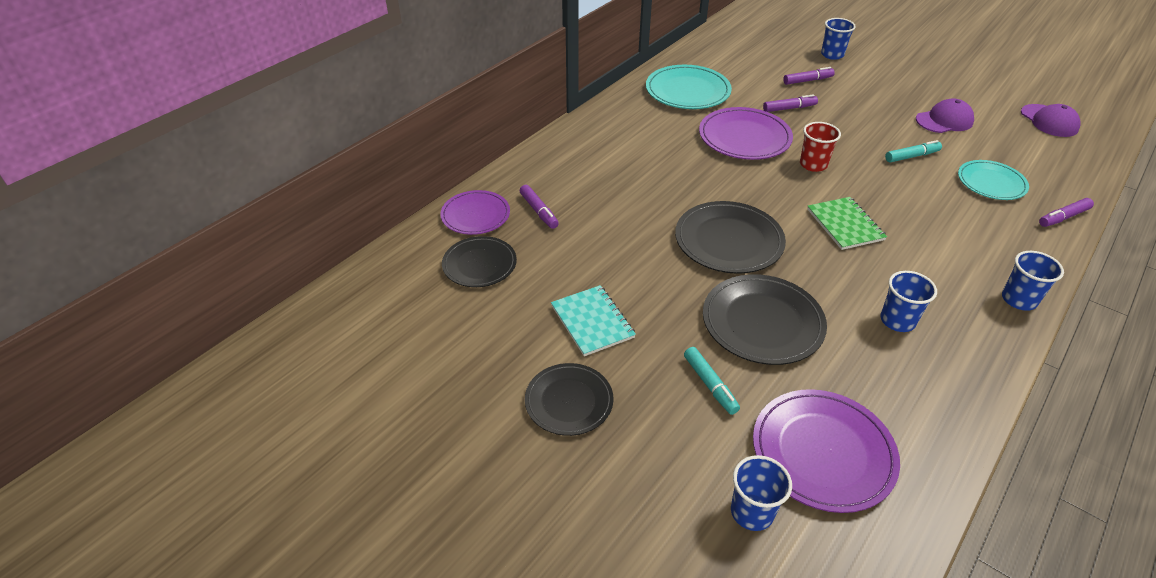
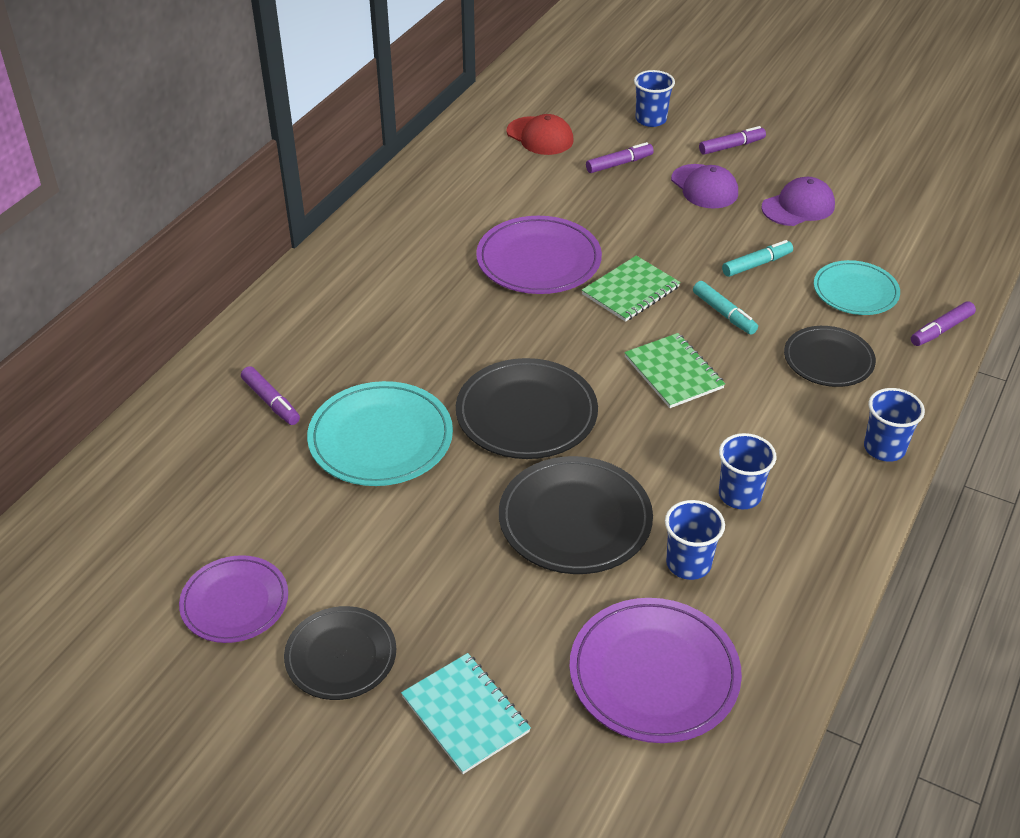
camera: 10 degrees left, 0 degrees up
purple plate [440,190,510,235] -> purple plate moved to [179,555,288,643]
black plate [442,236,517,287] -> black plate moved to [784,326,876,387]
turquoise notebook [551,285,636,356] -> turquoise notebook moved to [401,653,531,774]
turquoise plate [646,65,732,109] -> turquoise plate moved to [307,381,453,486]
turquoise marker [684,347,740,415] -> turquoise marker moved to [693,281,758,335]
blue cup [731,455,792,531] -> blue cup moved to [665,500,725,580]
purple marker [763,94,818,112] -> purple marker moved to [699,126,766,155]
red cup [800,122,841,172] -> green notebook [582,256,680,322]
purple cap [1021,104,1080,137] -> purple cap moved to [671,164,738,209]
none -> red cap [507,114,574,155]

